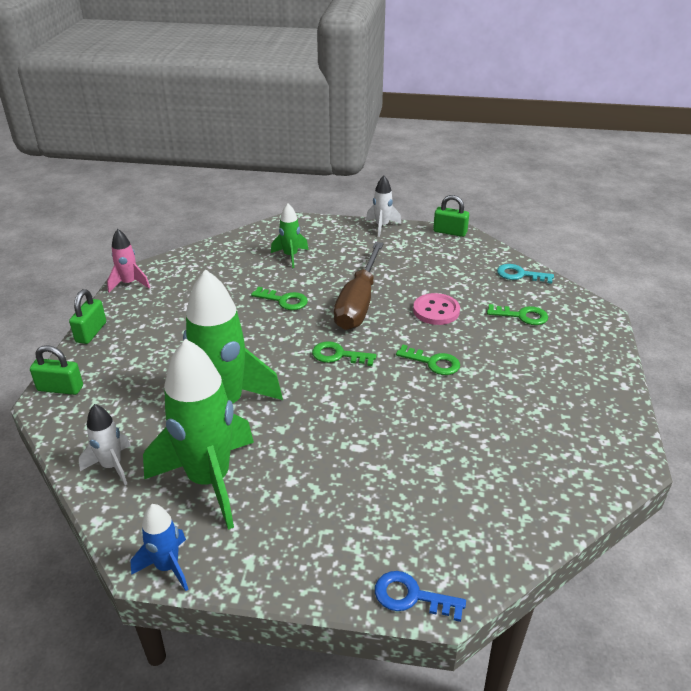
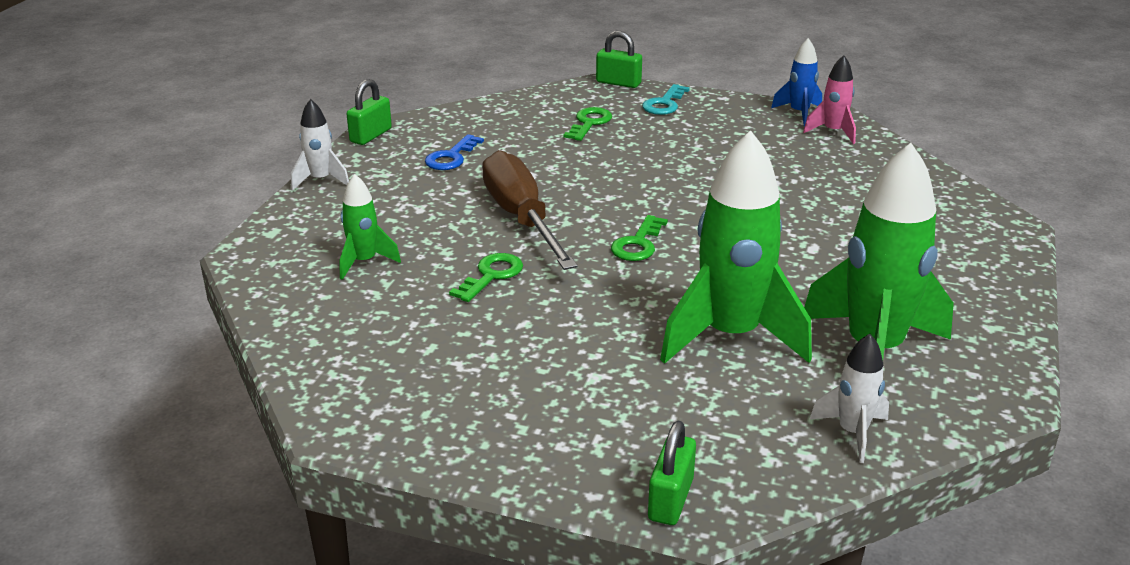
camera: 80 degrees left, 5 degrees down
green padlock [69,289,106,344] -> green padlock moved to [596,31,642,88]
pink rocket [107,229,150,293] -> pink rocket moved to [803,55,856,144]
blue rocket [131,504,188,591] -> blue rocket moved to [771,38,822,126]
brown screwdriver [334,242,384,330] -> brown screwdriver turned 135 degrees counterclockwise [482,150,578,270]
blue key [375,571,466,622] -> blue key moved to [425,134,484,170]
green key [396,345,460,375] -> none
pink button [413,293,460,325] -> none
turquoise key [497,264,554,284] -> turquoise key moved to [642,84,690,115]

